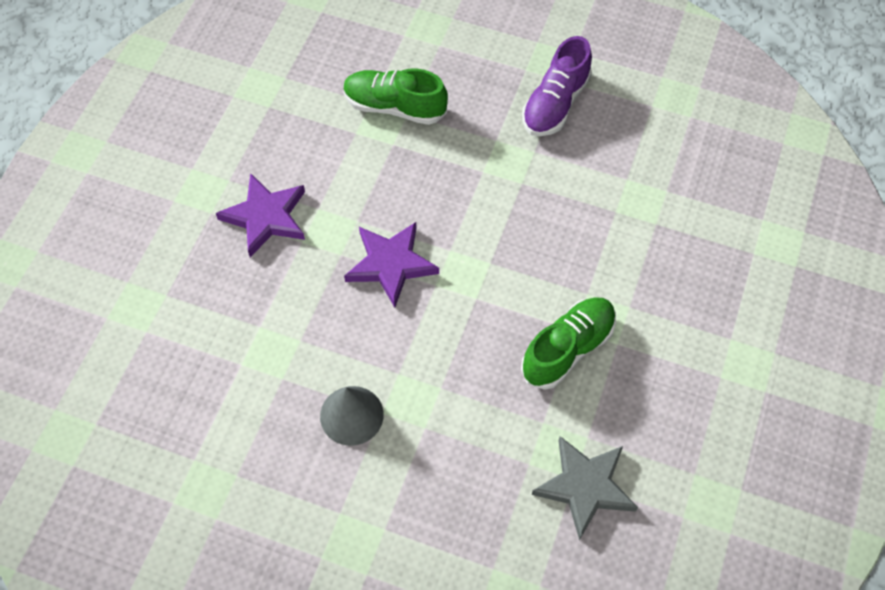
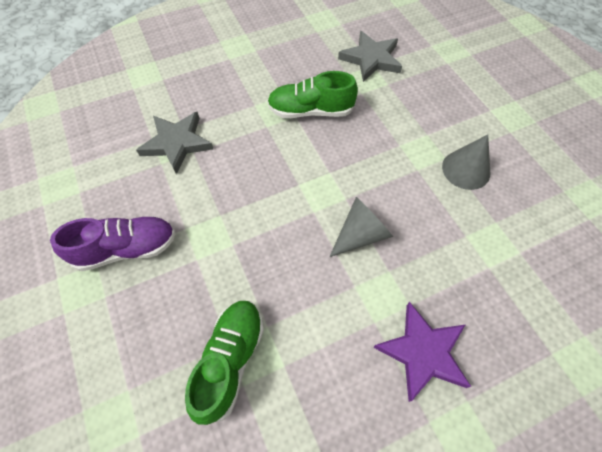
camera: 135 degrees left, 0 degrees up
green shoe [344,68,448,125] -> green shoe turned 135 degrees counterclockwise [185,301,264,425]
purple star [344,222,439,308] -> grey cone [330,197,393,257]
none -> grey star [136,112,213,174]

